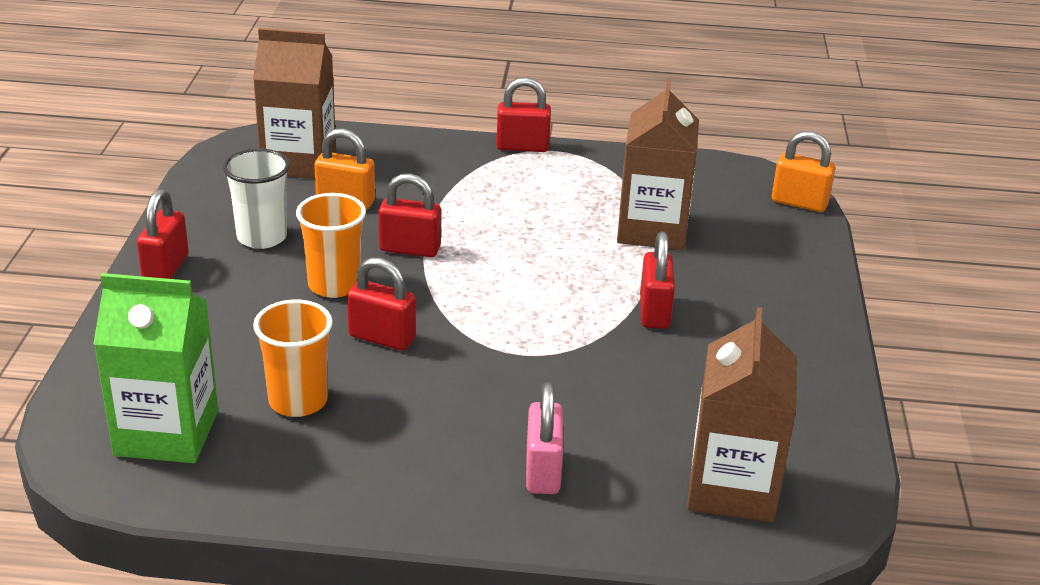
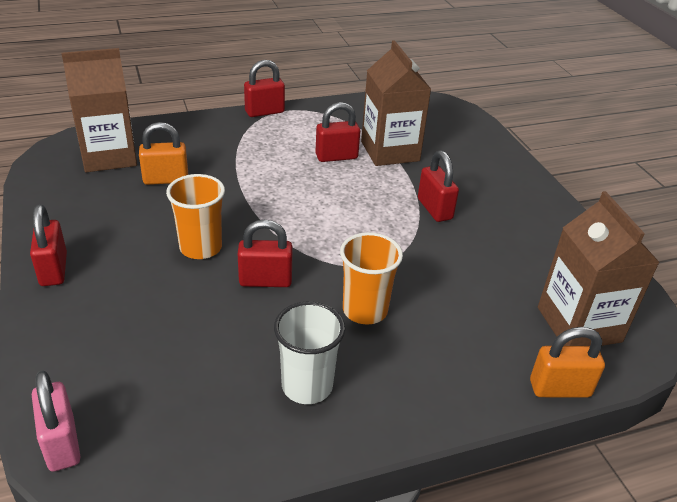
camera: 25 degrees left, 5 degrees up
green carton [93,273,218,463] -> none
white cup [223,148,290,249] -> white cup moved to [274,302,345,404]
orange cup [253,299,333,417] -> orange cup moved to [340,232,403,325]
red padlock [379,173,441,257] -> red padlock moved to [315,102,360,162]
pink padlock [526,382,563,494] -> pink padlock moved to [32,371,81,472]
orange padlock [772,131,835,212] -> orange padlock moved to [530,327,605,398]

